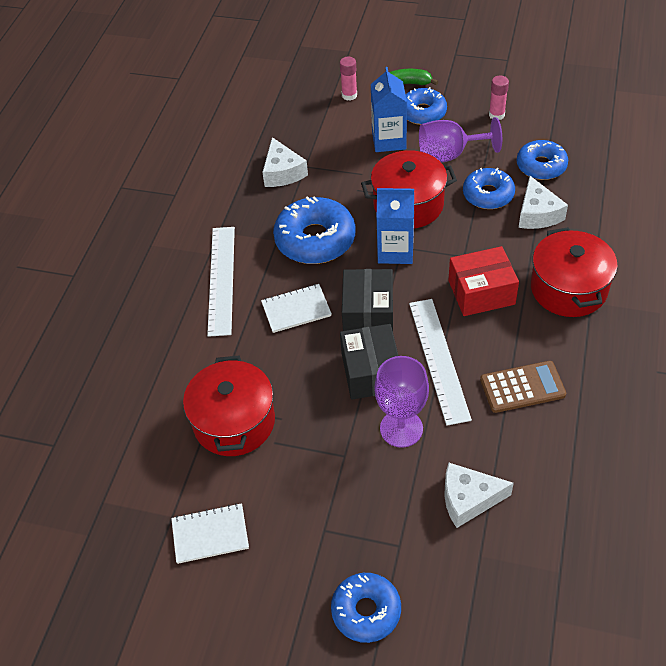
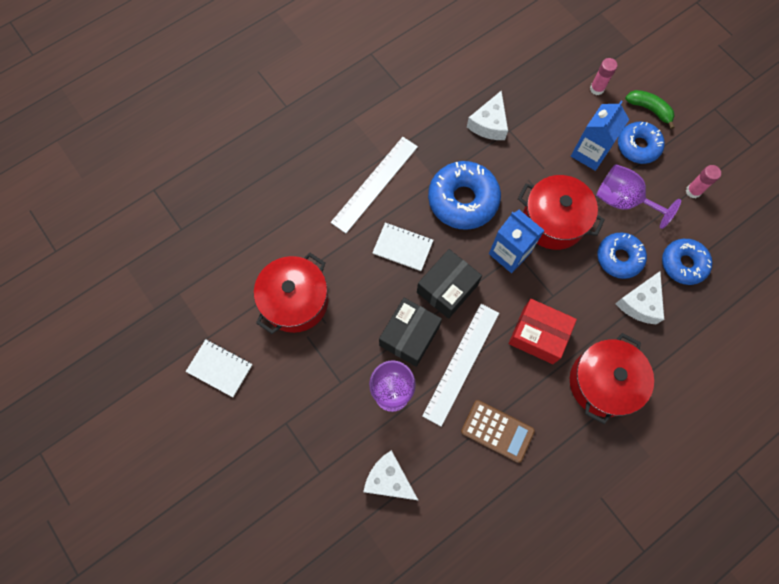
camera: 35 degrees right, 20 degrees up
blue donut [331,573,401,643] -> none

